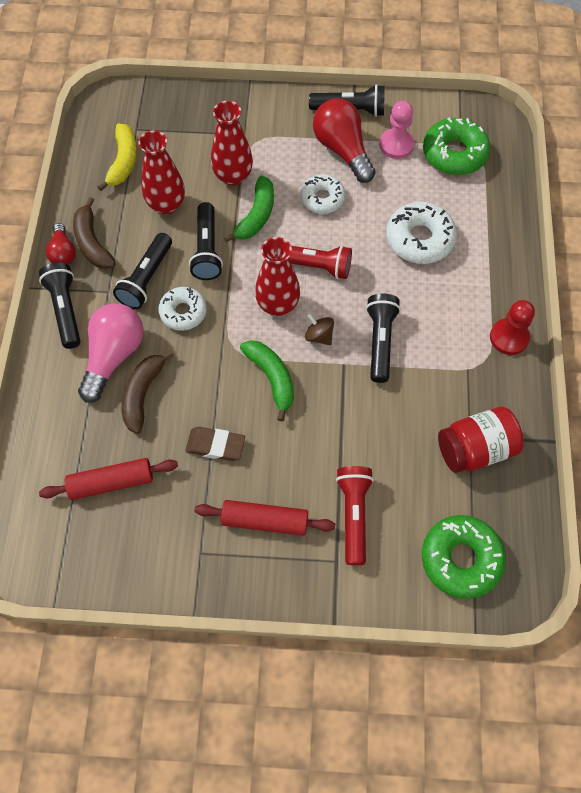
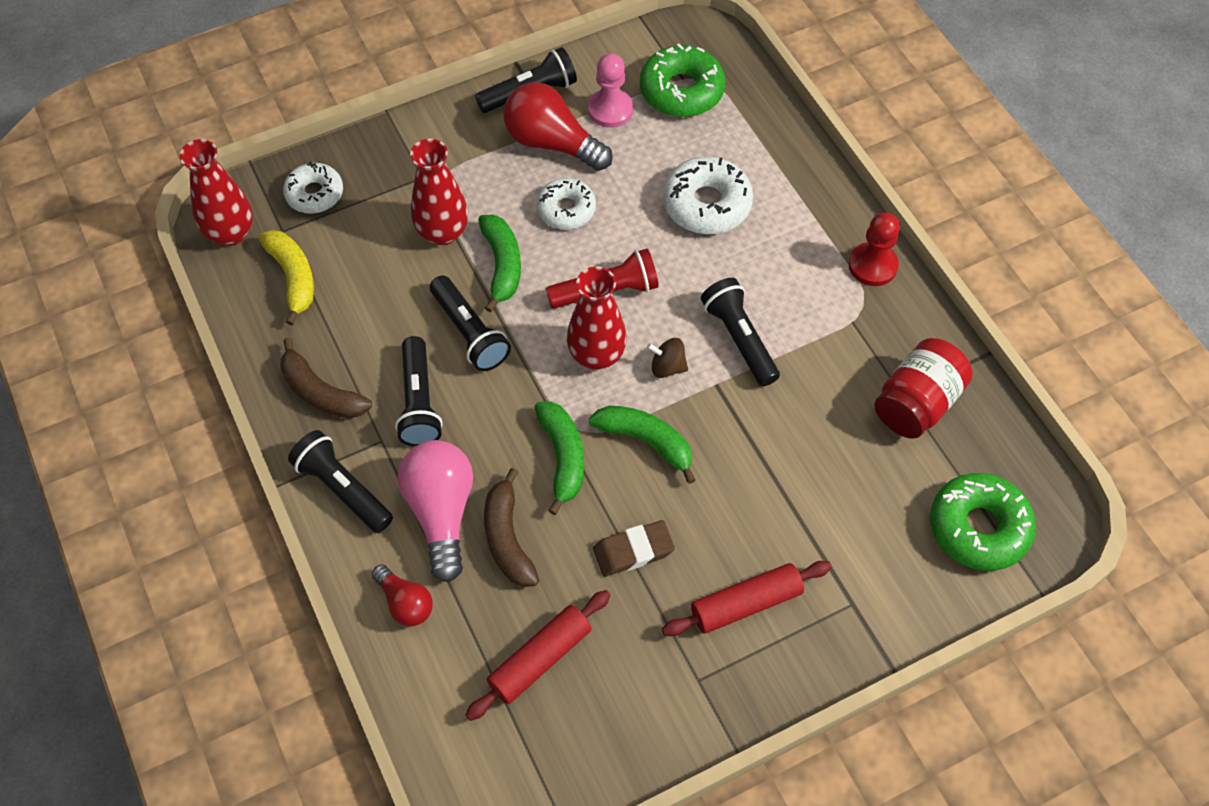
camera: 30 degrees left, 5 degrees down
red light bulb [46,223,76,265] -> red light bulb moved to [372,564,433,626]
red vase [138,130,185,214] -> red vase moved to [180,139,253,246]
white donut [158,287,207,331] -> white donut moved to [283,161,343,214]
red flashlight [336,466,374,565] -> none
none -> green banana [534,401,584,515]

